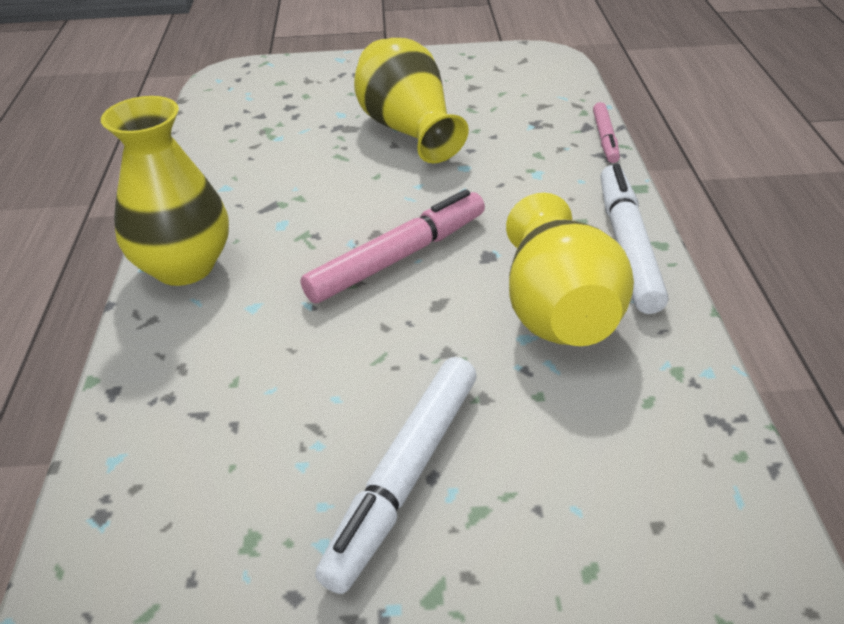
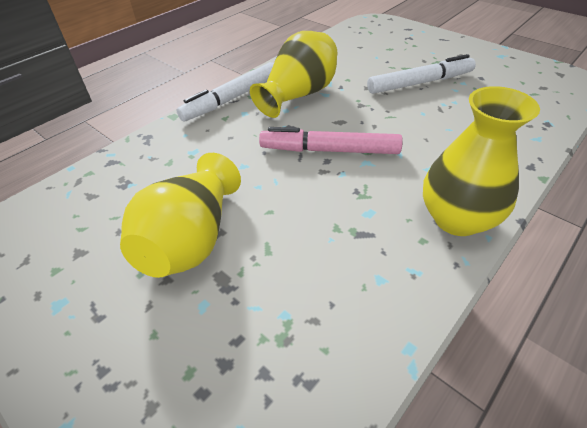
camera: 135 degrees left, 5 degrees up
pink marker [593,102,620,163] -> none

